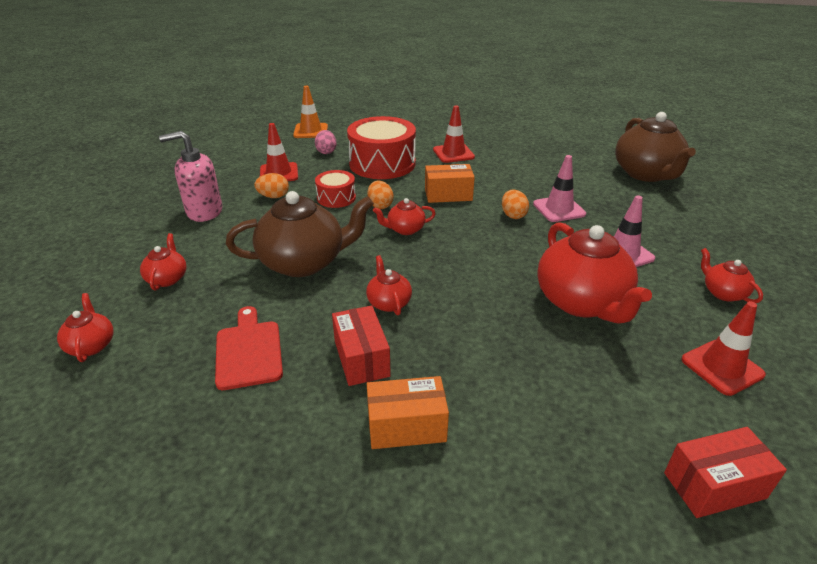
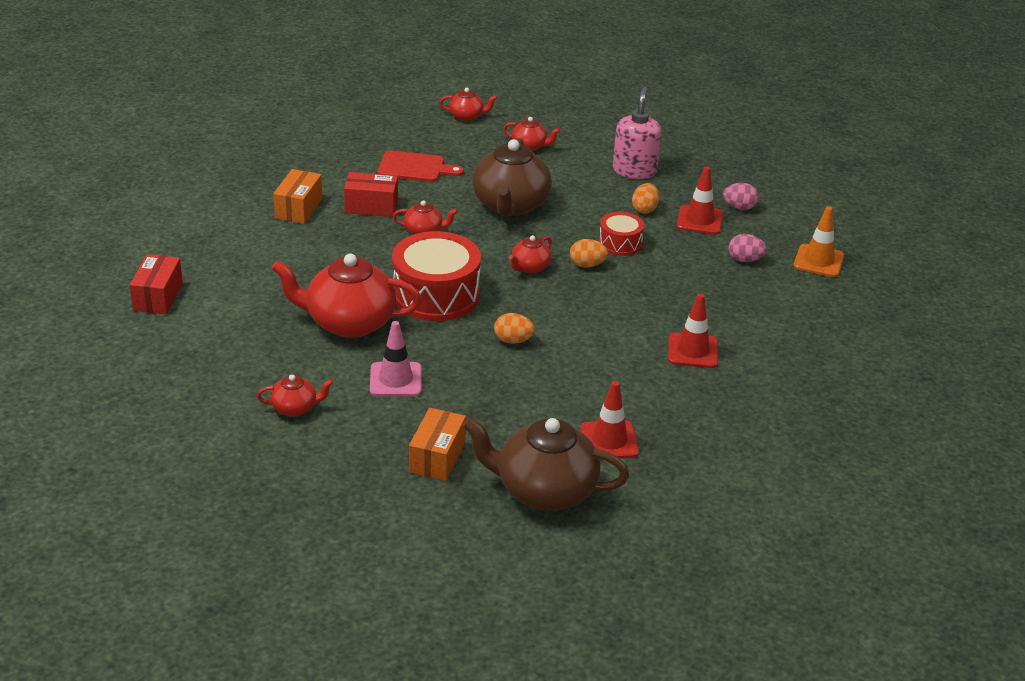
camera: 110 degrees right, 0 degrees up
red drum [347,116,416,179] -> red drum moved to [392,231,481,321]
red teapot [373,198,436,235] -> red teapot turned 150 degrees counterclockwise [509,235,552,273]
orange box [425,164,475,203] -> orange box moved to [409,408,466,481]
pink traffic cone [533,155,586,222] -> none
red traffic cone [681,301,766,396] -> red traffic cone moved to [581,381,639,458]
none -> pink egg [723,183,759,210]

